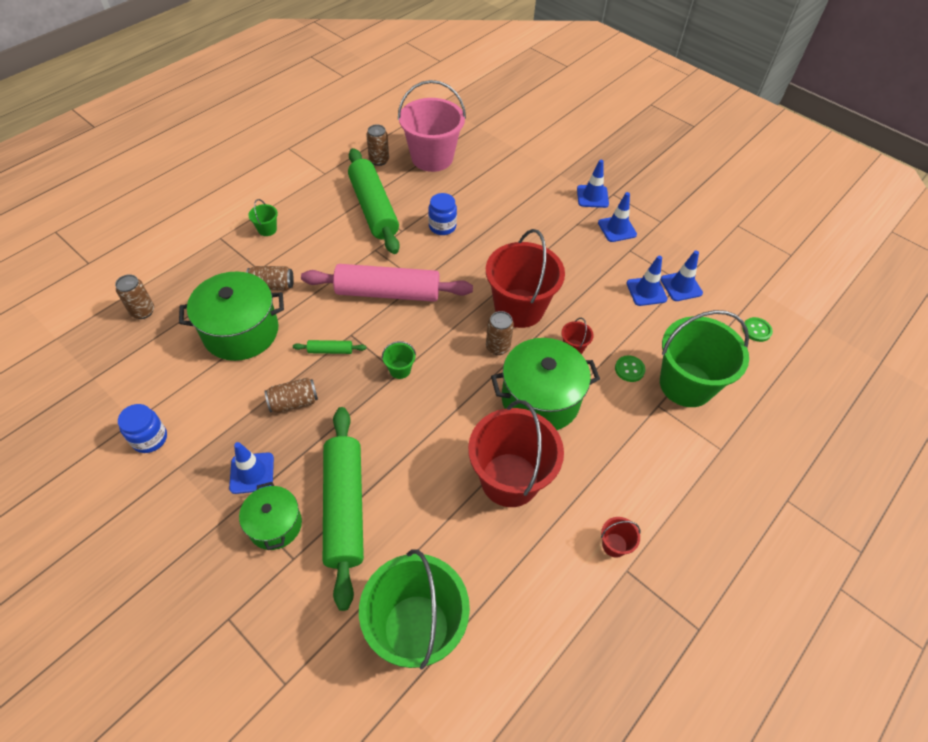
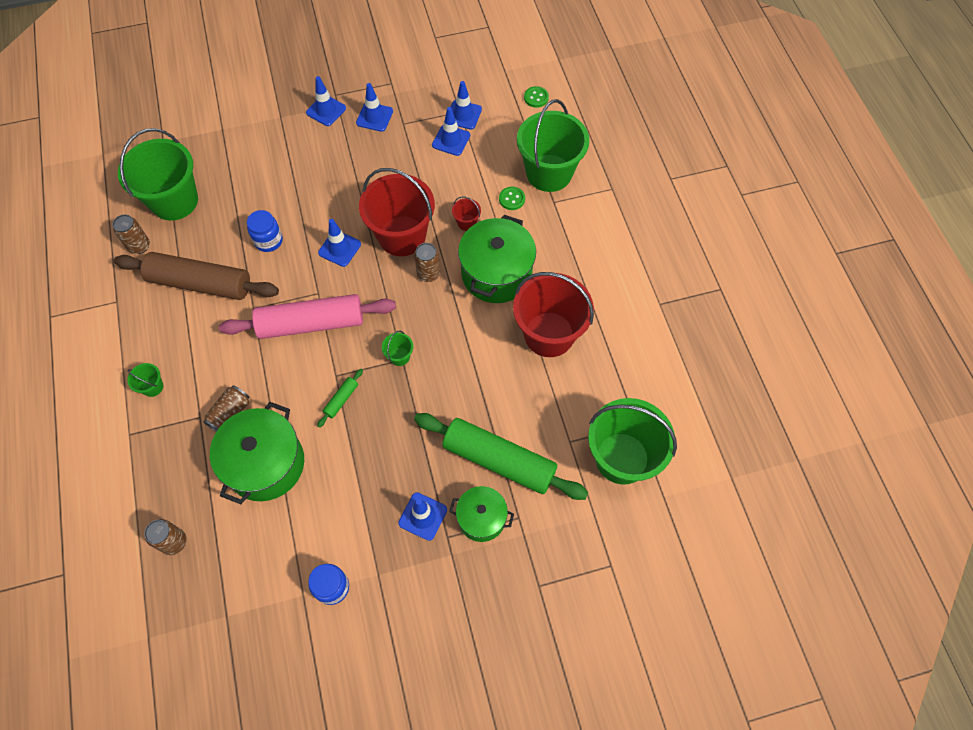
camera: 55 degrees left, 10 degrees up
brown can [264,378,318,413] -> none
pink rolling pin [301,264,473,302] -> pink rolling pin turned 45 degrees clockwise [219,294,396,339]
green rolling pin [348,148,400,254] -> brown rolling pin [114,252,279,300]
pink bucket [398,80,466,172] -> green bucket [118,128,198,221]
red bucket [601,517,640,558] -> none
none -> blue traffic cone [318,219,361,267]

